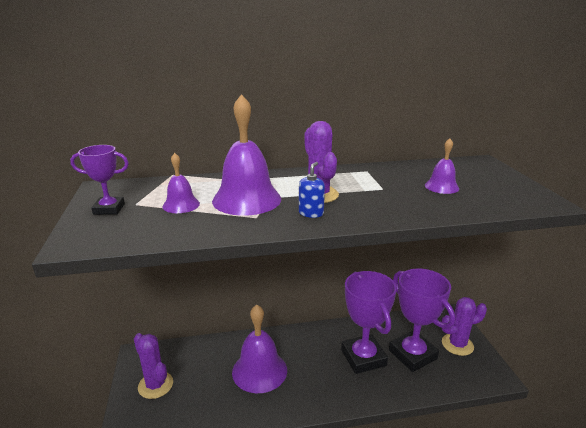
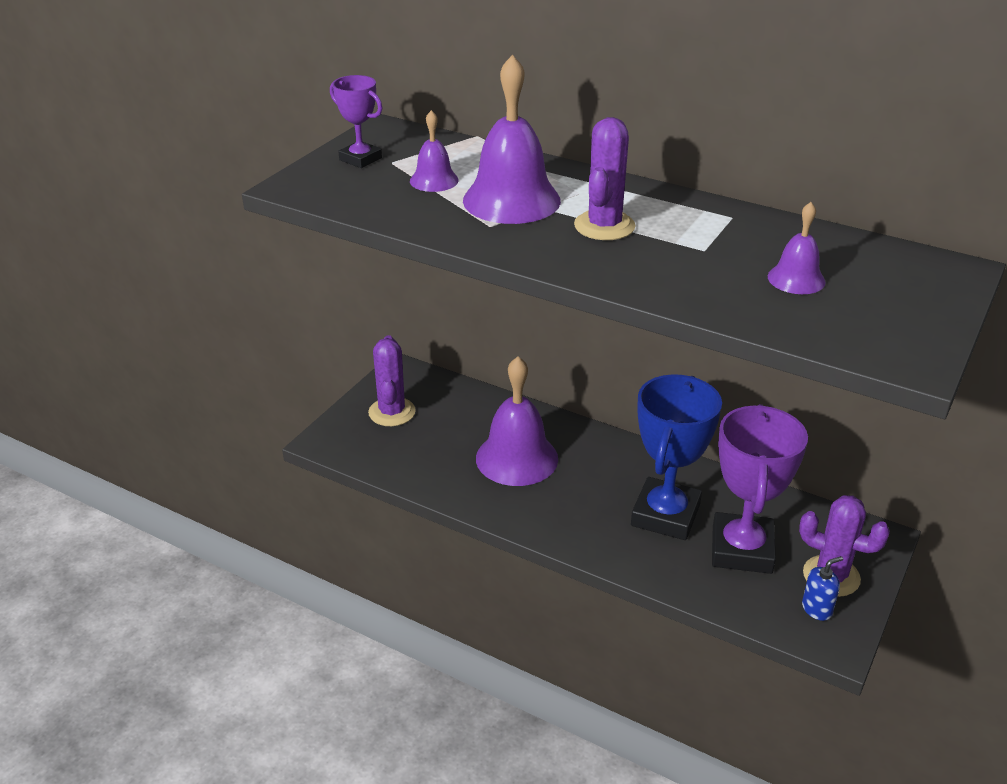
camera: 40 degrees right, 10 degrees up
blue soap dispenser [299,162,325,218] -> blue soap dispenser moved to [802,556,843,621]
purple trophy [341,271,397,374] -> blue trophy [631,374,722,540]

